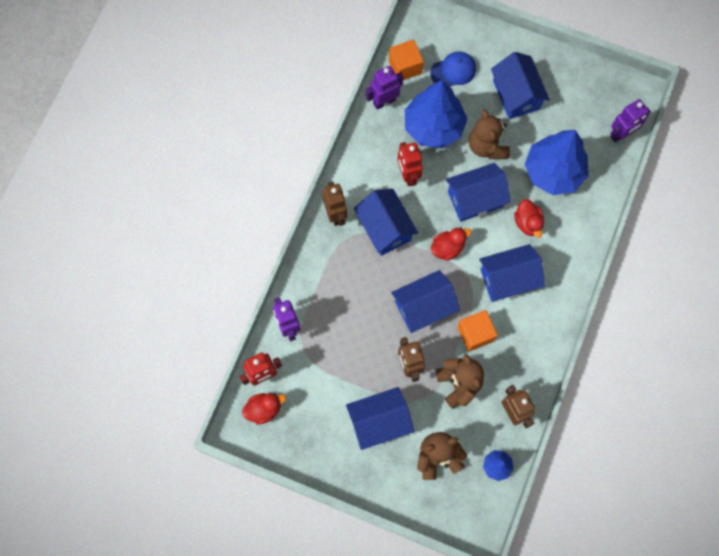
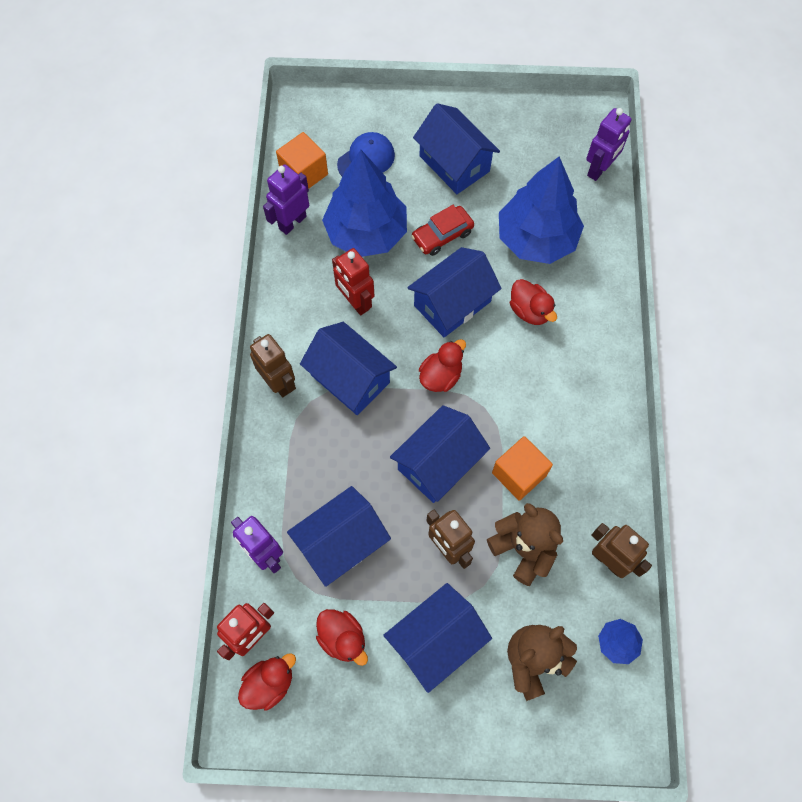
camera: 20 degrees left, 5 degrees down
brown teddy bear [469,109,510,159] -> red car [411,205,474,256]
blue house [479,244,545,302] -> blue house moved to [287,486,391,587]
none -> red duck [316,609,368,666]

